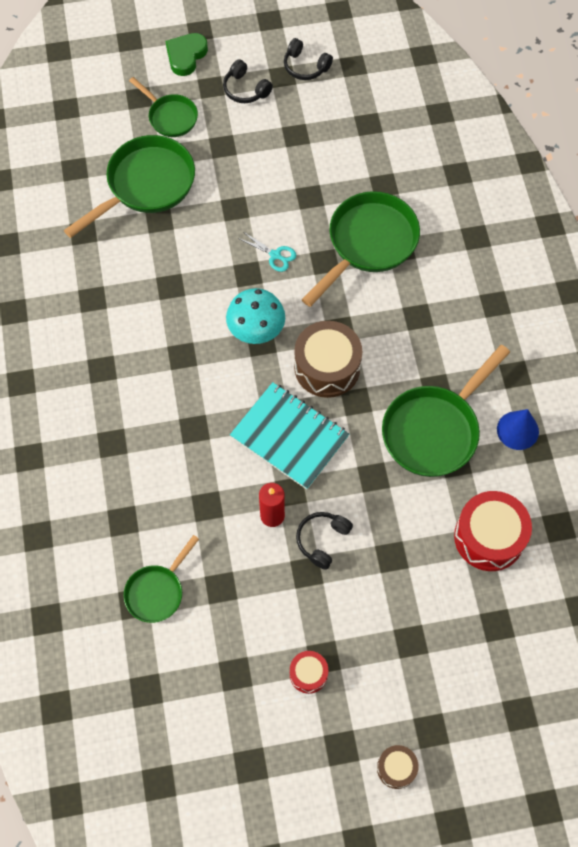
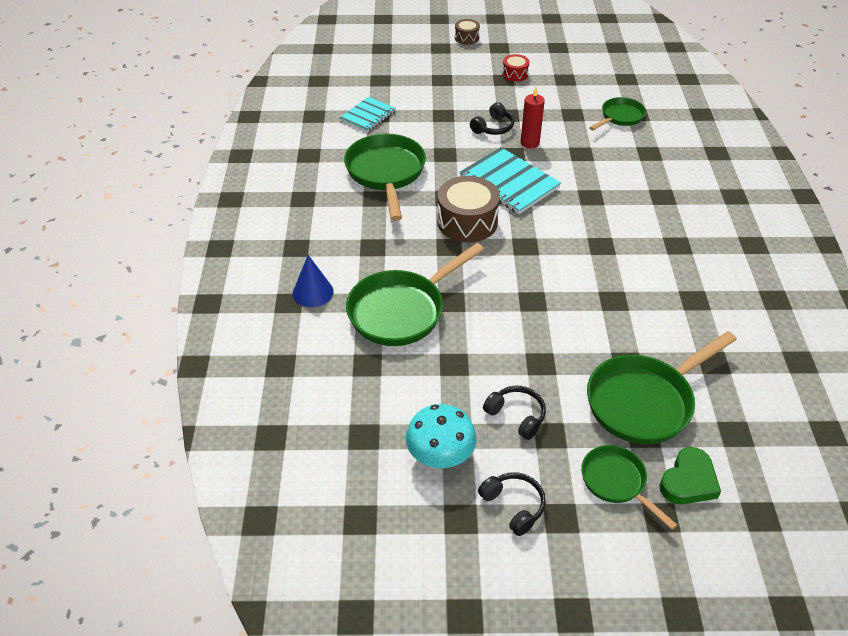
camera: 170 degrees left, 20 degrees down
green heart [165,33,208,76] -> green heart moved to [659,447,721,504]
turquoise mushroom [226,288,285,344] -> turquoise mushroom moved to [406,404,477,468]
turquoise scissors [238,232,296,272] -> none
black headphones [284,38,333,80] -> black headphones moved to [483,385,546,440]
green pan [382,345,510,477] -> green pan turned 60 degrees counterclockwise [344,133,426,221]
red drum [454,491,532,571] -> turquoise notebook [340,97,396,132]
blue cone [497,409,539,450] -> blue cone moved to [293,255,334,307]

